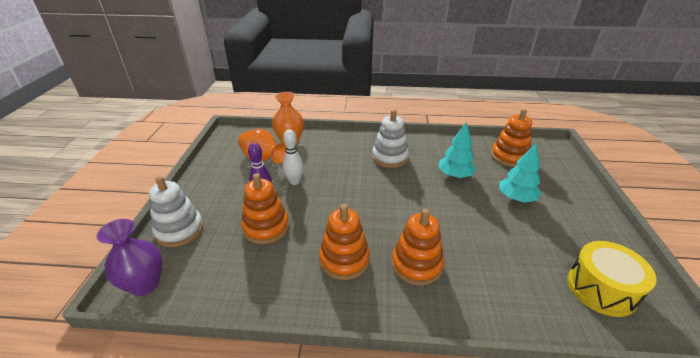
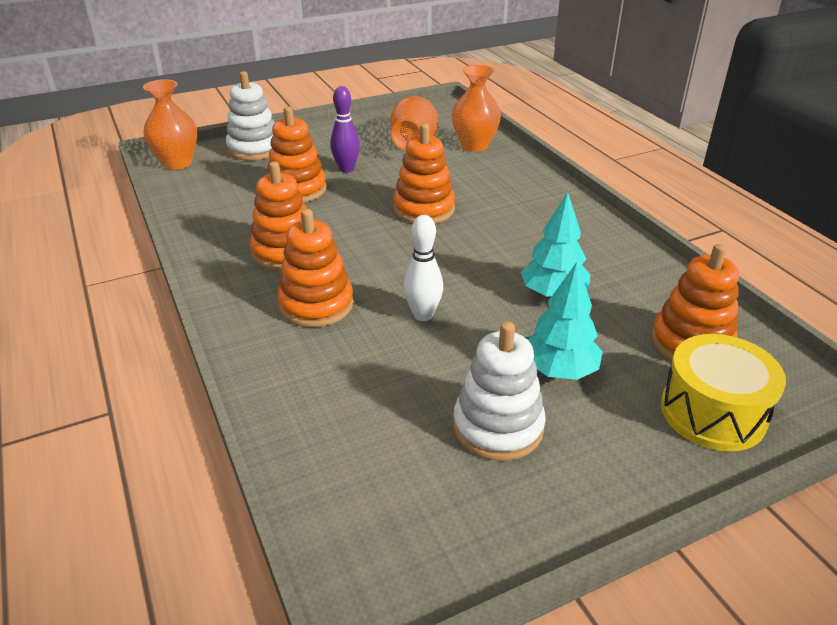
camera: 60 degrees right, 0 degrees up
purple vase [97,219,162,296] -> orange vase [143,79,197,170]
white bowling pin [283,129,304,185] -> white bowling pin moved to [403,215,443,321]
white stacking toy [372,109,409,168] -> white stacking toy moved to [453,322,546,461]
yellow drum [567,241,657,317] -> yellow drum moved to [661,334,786,451]
none -> orange stacking toy [393,124,455,224]

